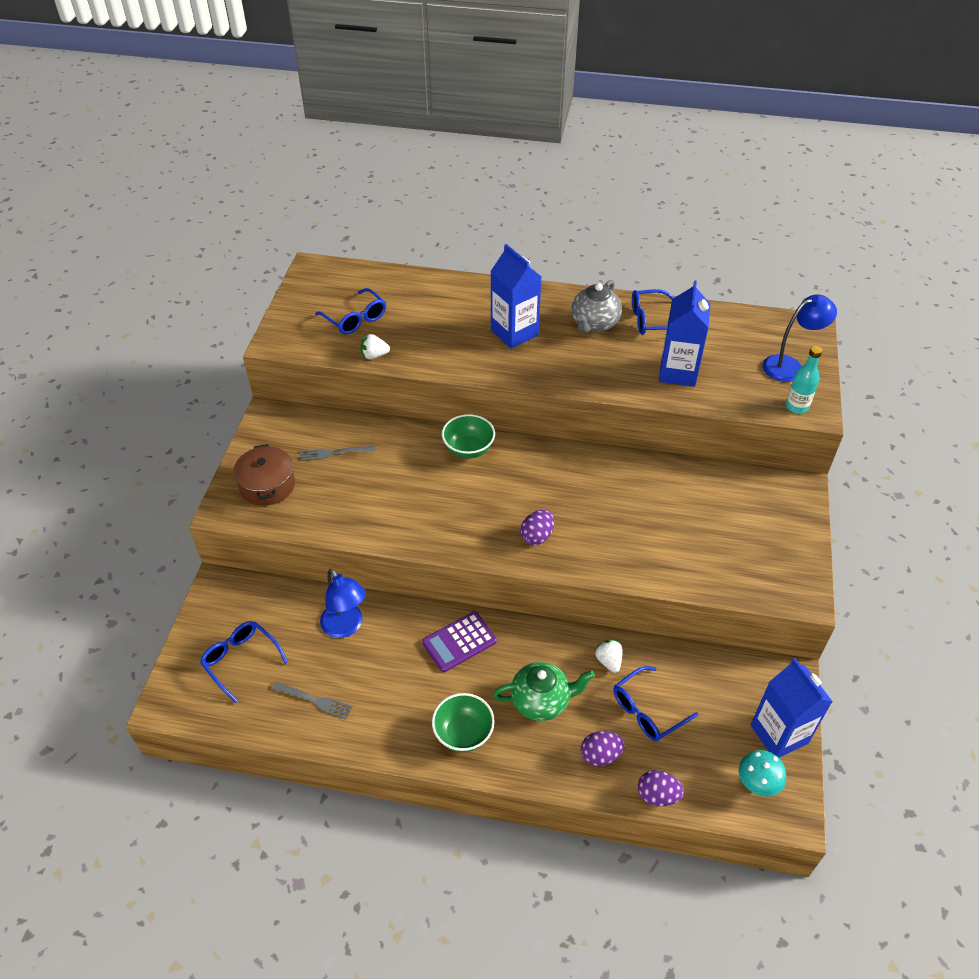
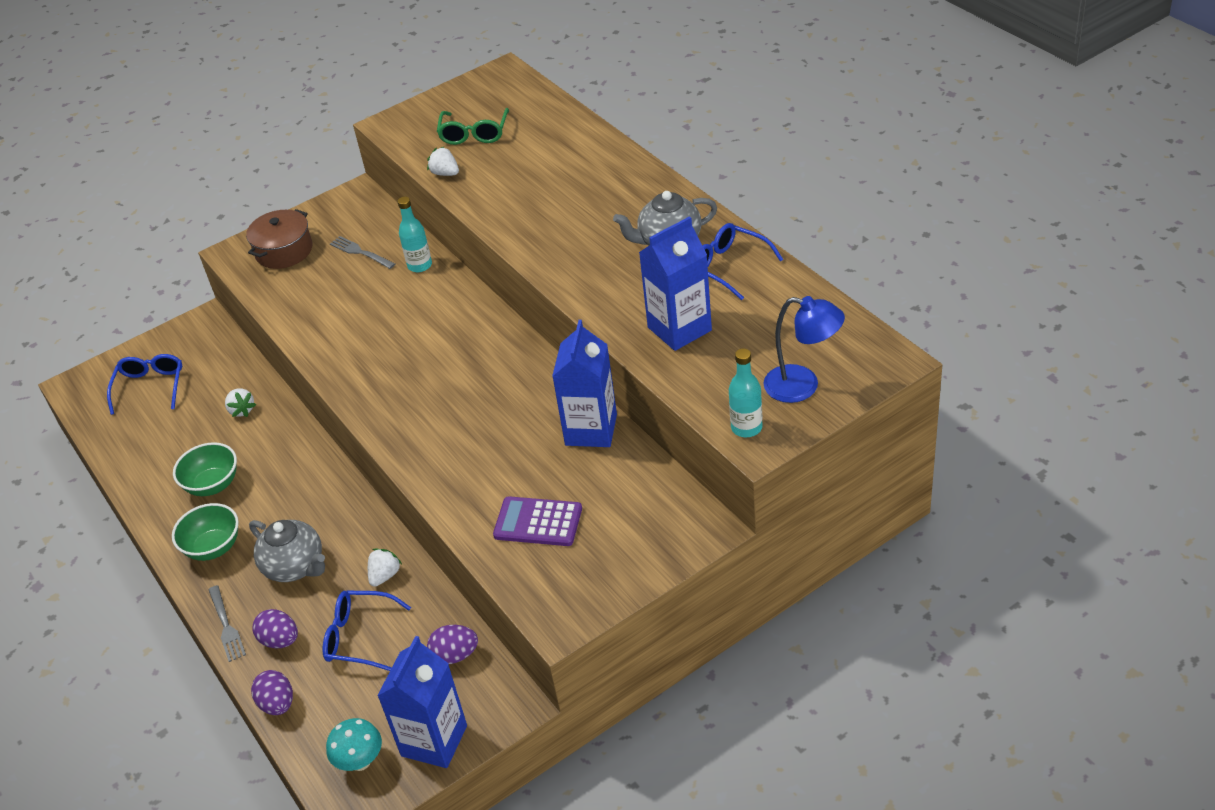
camera: 50 degrees right, 5 degrees down
grey fork [272,681,353,720] -> grey fork moved to [208,585,246,662]
blue glasses [315,288,386,334] -> green glasses [437,108,509,145]
blue lamp [320,568,366,638] -> white strawberry [225,388,256,417]
purple calculator [422,611,497,672] -> purple calculator moved to [493,496,582,546]
green bowl [442,414,495,458] -> green bowl moved to [173,442,237,496]
blue carton [490,244,541,349] -> blue carton moved to [552,320,617,447]
green teapot [493,662,595,721] -> grey teapot [249,520,325,582]
purple egg [520,510,554,545] -> purple egg moved to [427,625,478,664]
none -> turquoise bottle [397,197,432,272]

